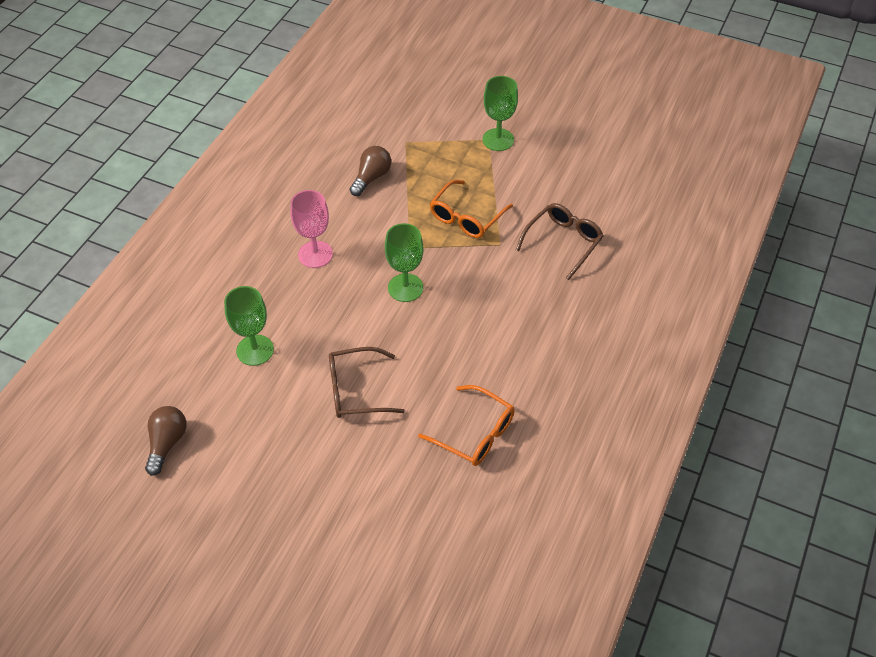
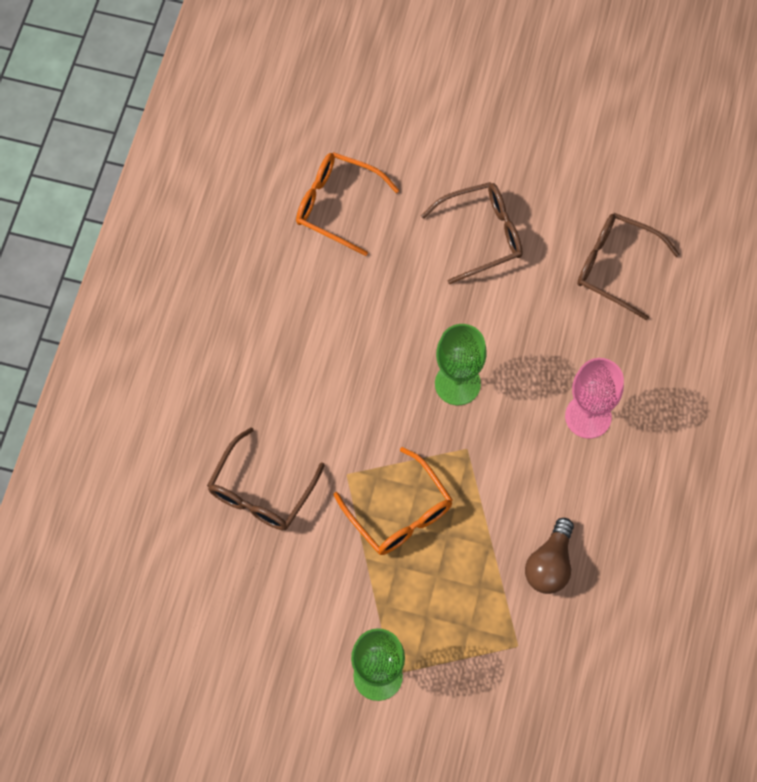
camera: 170 degrees right, 15 degrees up
brown light bulb [145,406,187,476] -> none
green goblet [224,286,274,366] -> brown glasses [577,213,680,321]
orange glasses [430,180,513,238] -> orange glasses turned 120 degrees clockwise [334,447,453,555]

